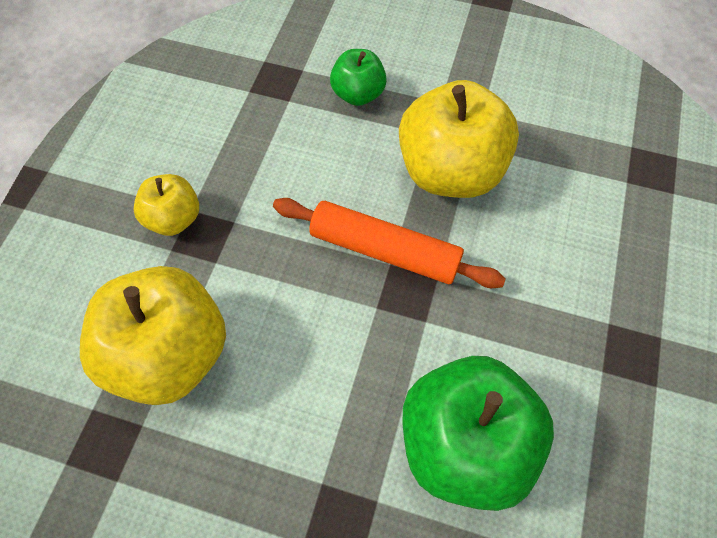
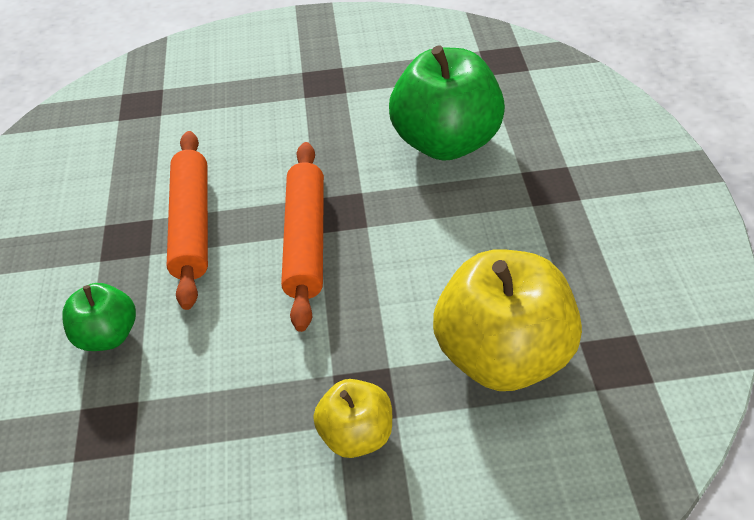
camera: 110 degrees left, 15 degrees down
yellow apple [399,80,519,198] -> orange rolling pin [167,131,208,310]

